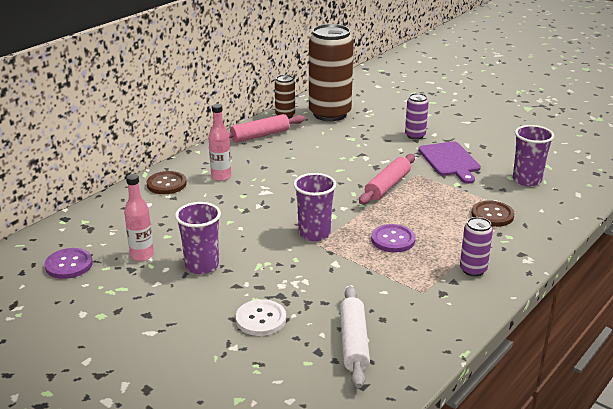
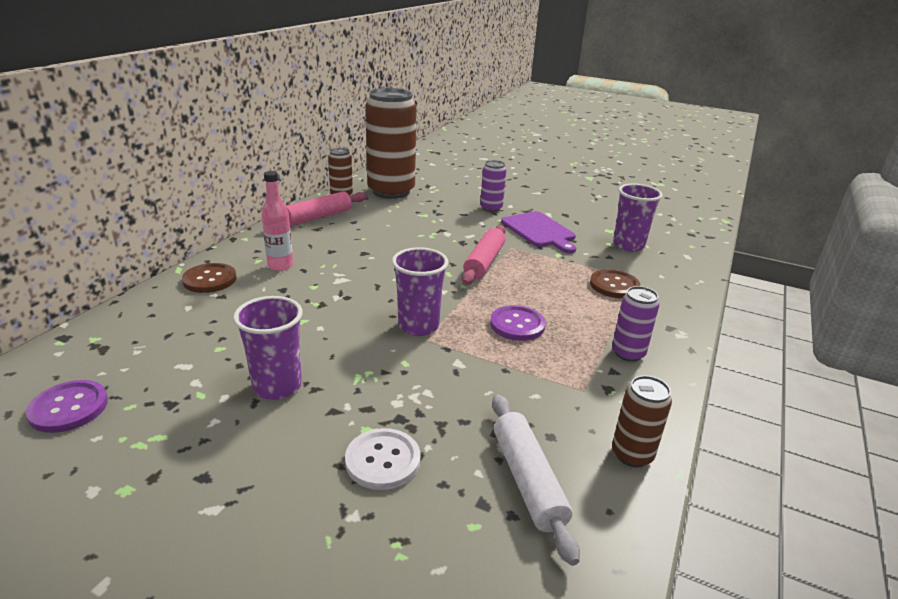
camera: 15 degrees left, 0 degrees up
pink bottle [124,174,154,261] -> none
none -> brown can [612,376,672,467]

